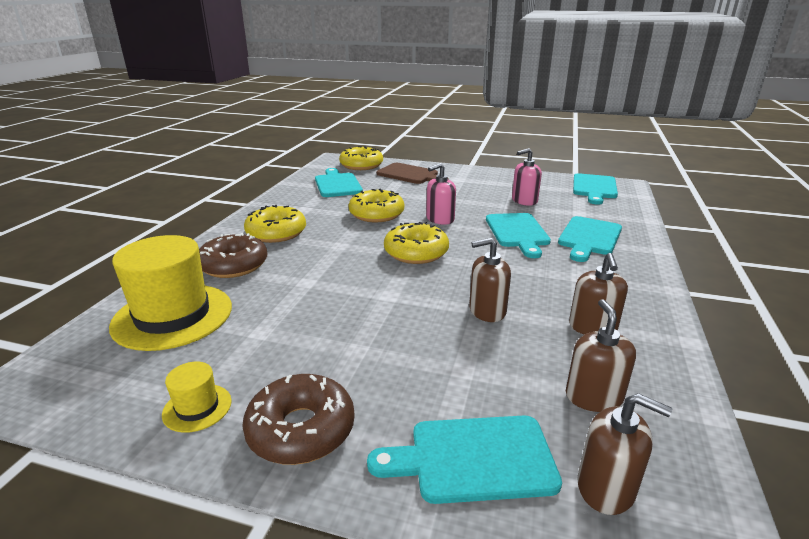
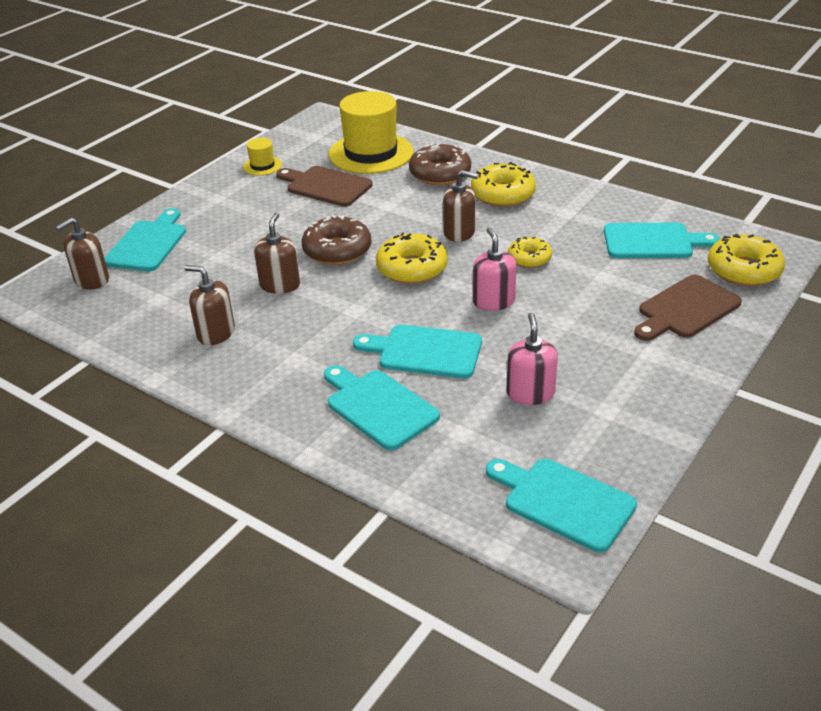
camera: 110 degrees right, 10 degrees up
brown donut [242,374,355,465] -> brown donut moved to [302,215,371,265]
yellow donut [349,189,404,222] -> yellow donut [508,237,552,268], size x0.62
brown soap dispenser [566,299,636,412] -> brown soap dispenser moved to [443,170,478,242]
none -> brown cutting board [276,166,373,207]

